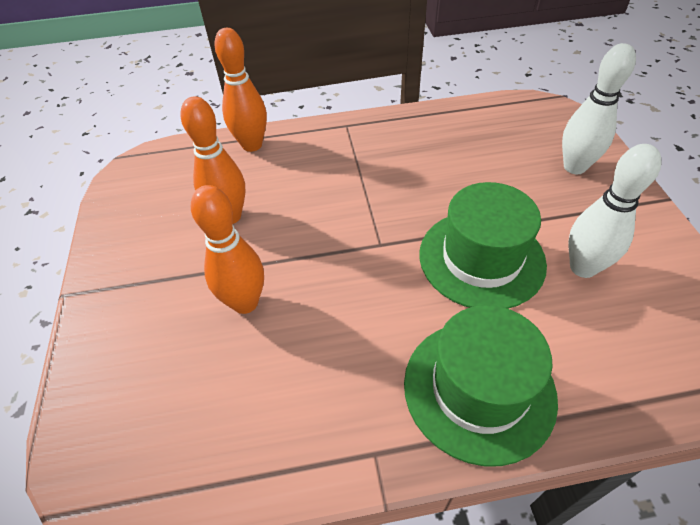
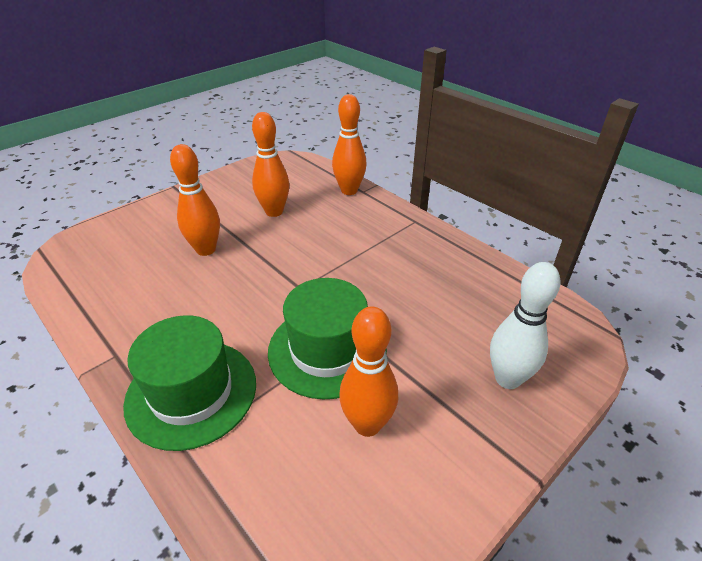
camera: 55 degrees right, 10 degrees down
white bowling pin [568,144,661,278] -> orange bowling pin [339,307,398,437]

